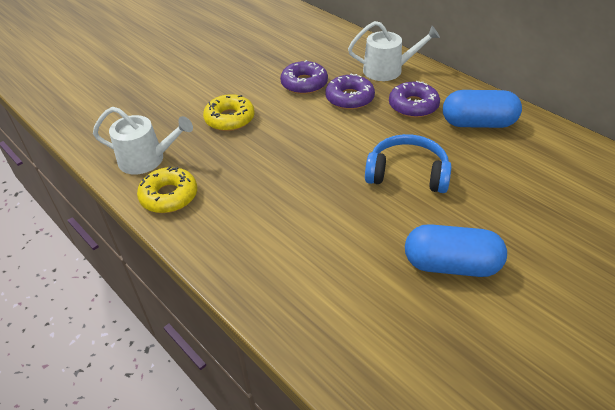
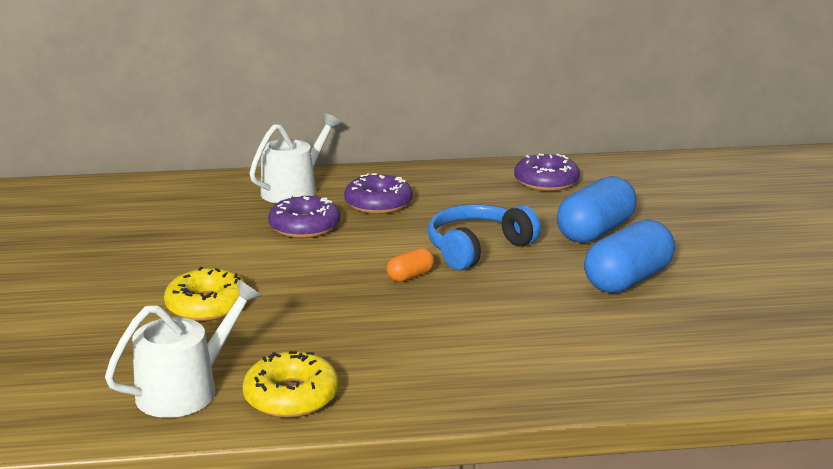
camera: 55 degrees left, 20 degrees down
purple donut [280,60,328,94] -> purple donut moved to [514,154,580,191]
blue capsule [443,90,522,128] -> blue capsule moved to [557,176,637,243]
none -> orange capsule [386,248,434,282]

